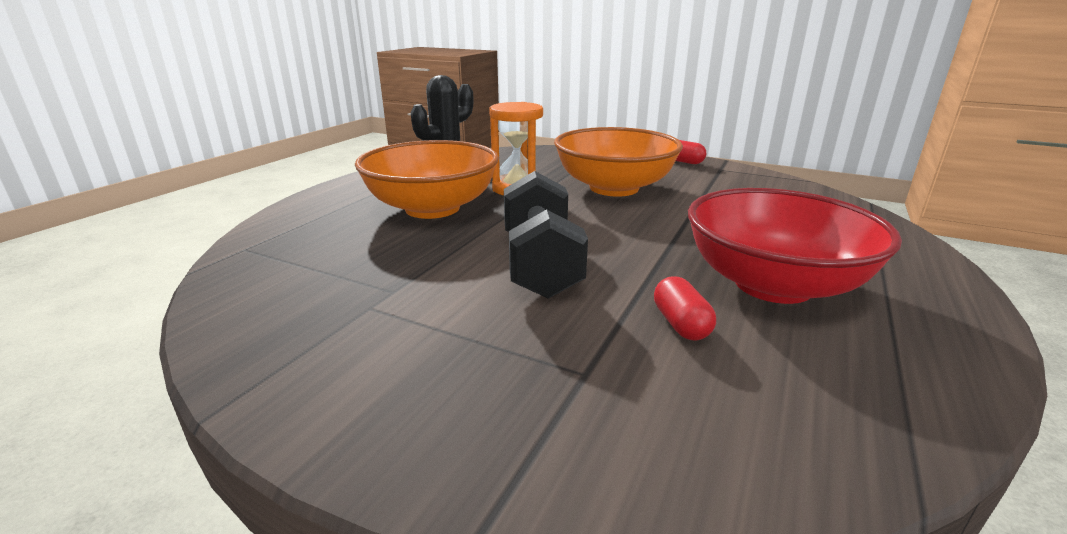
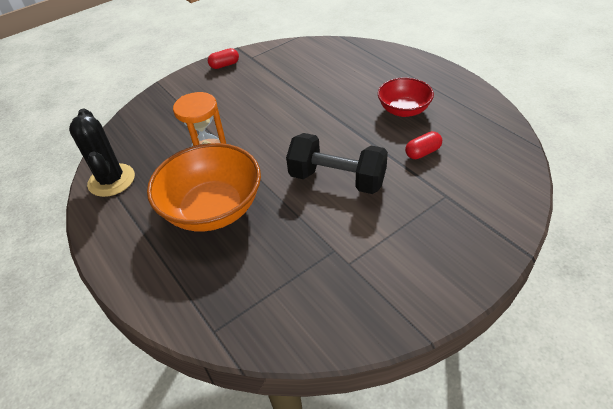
camera: 60 degrees left, 20 degrees up
orange bowl [554,127,683,197] -> none
red capsule [654,276,716,340] -> red capsule turned 45 degrees counterclockwise [405,131,442,159]
red bowl [688,188,902,304] -> red bowl [378,78,434,117], size x0.59

